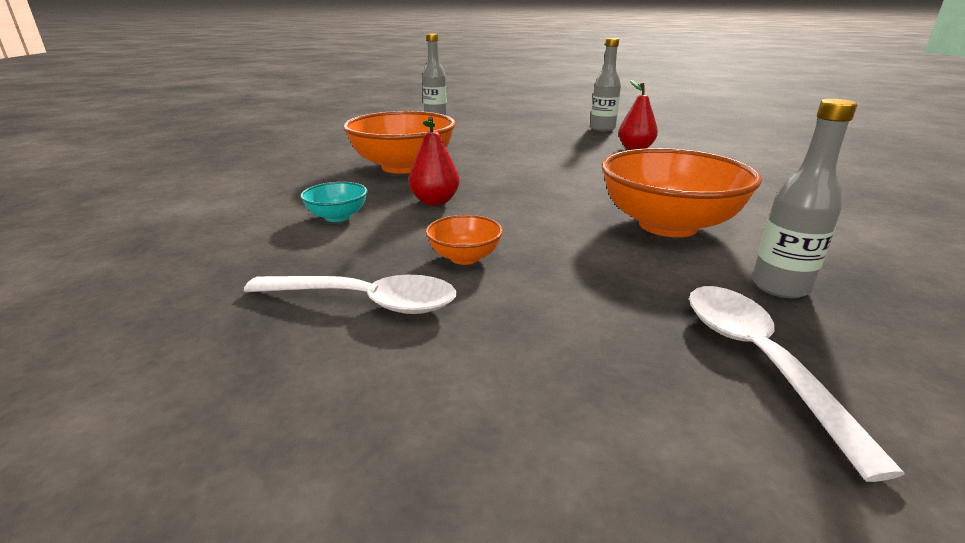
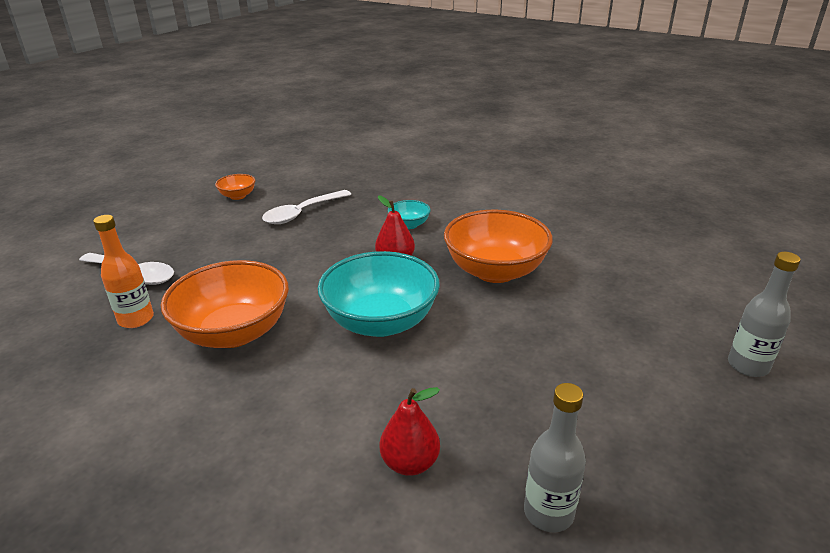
camera: 125 degrees right, 5 degrees up
orange bowl [426,215,503,265] -> orange bowl moved to [215,174,255,200]
grey bottle [752,99,857,298] -> orange bottle [93,215,154,328]
none -> turquoise bowl [317,251,440,337]

